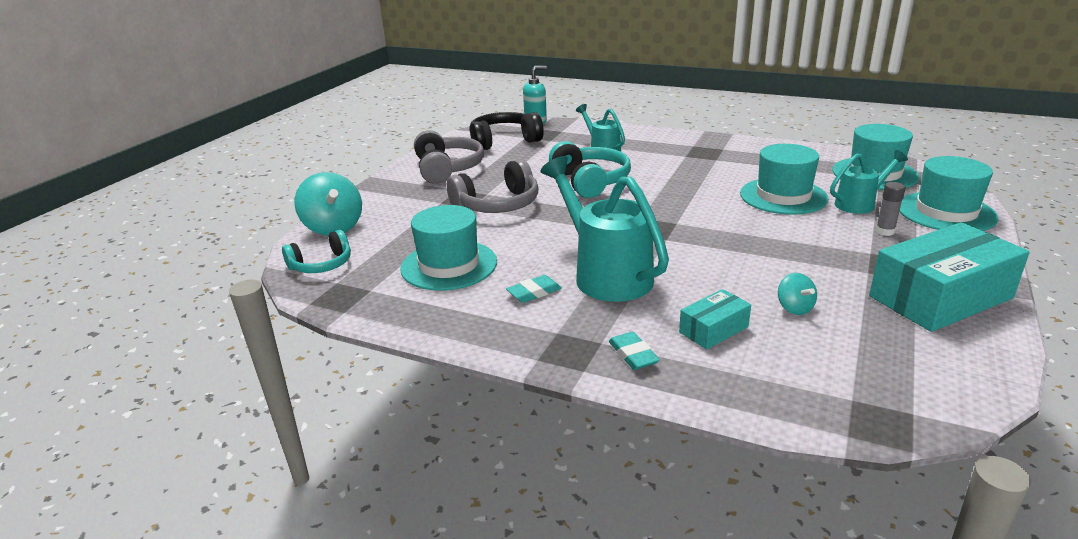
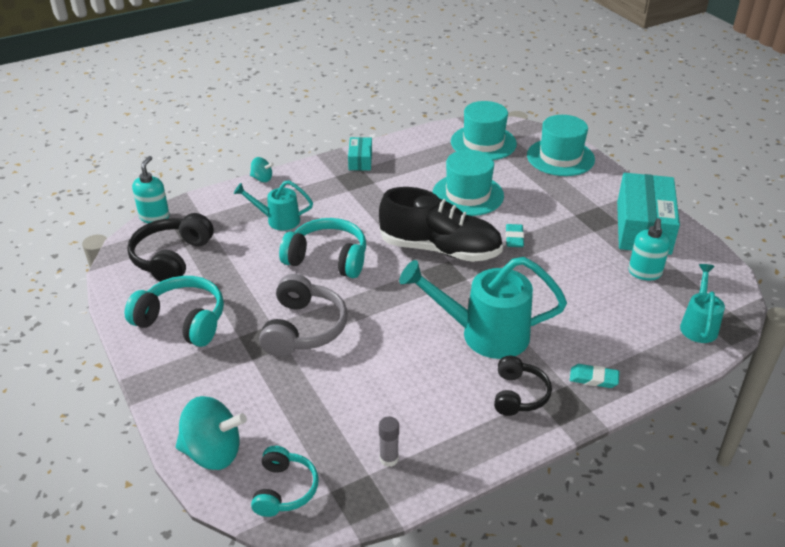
camera: 55 degrees left, 10 degrees up
turquoise hat [400,205,497,291] -> none
grey headphones [414,130,484,184] -> turquoise headphones [125,276,224,347]
turquoise eraser [506,275,562,303] -> turquoise eraser moved to [506,224,524,247]
turquoise box [679,289,751,349] -> turquoise box moved to [348,137,372,170]
turquoise spinning top [778,273,817,315] -> turquoise spinning top moved to [250,157,274,182]
turquoise watering can [830,150,908,214] -> turquoise watering can moved to [680,264,725,343]
grey glue stick [875,182,906,236] -> grey glue stick moved to [379,417,399,467]
none -> black shoe [379,187,503,262]
none -> black headphones [494,356,552,416]
none -> turquoise soap dispenser [628,218,670,280]

